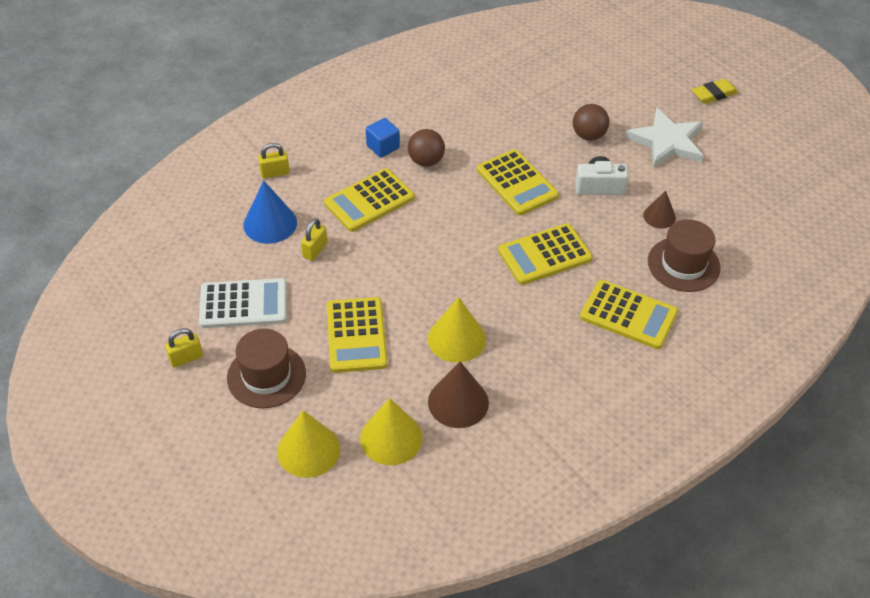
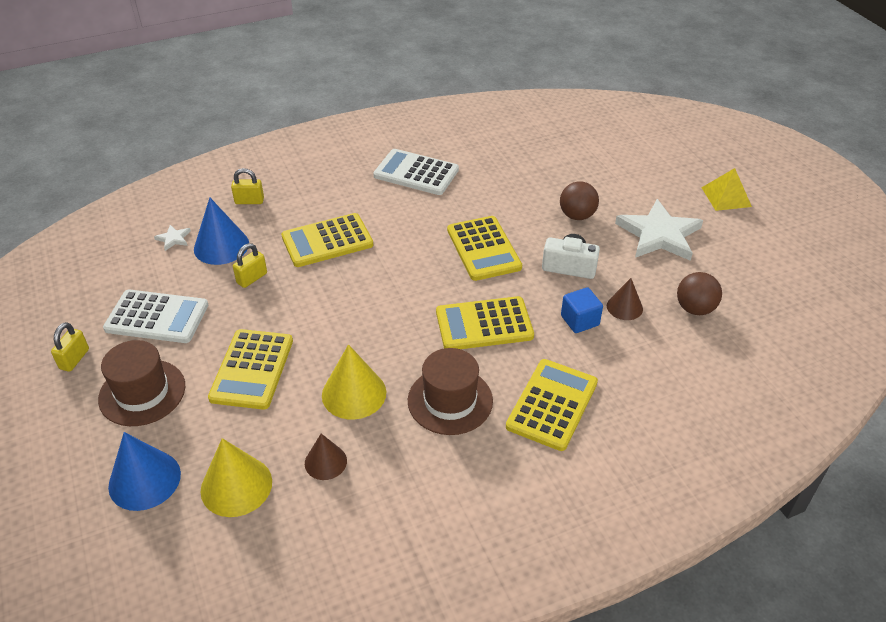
camera: 15 degrees right, 5 degrees down
yellow padlock [165,328,203,368] -> yellow padlock turned 60 degrees counterclockwise [51,322,89,372]
yellow cone [277,410,340,478] -> blue cone [108,432,181,511]
blue cube [366,118,400,158] -> blue cube moved to [561,287,603,333]
brown ball [408,129,445,167] -> brown ball moved to [677,272,722,315]
brown cone [428,362,489,428] -> brown cone [305,434,347,480], size x0.61
yellow calculator [580,280,678,349] -> yellow calculator turned 105 degrees counterclockwise [506,359,598,451]
brown hat [648,219,721,292] -> brown hat moved to [408,348,493,435]
yellow eraser [692,79,739,104] -> yellow pyramid [701,168,752,211]
none -> white star [154,225,191,251]
none -> white calculator [373,149,459,195]

